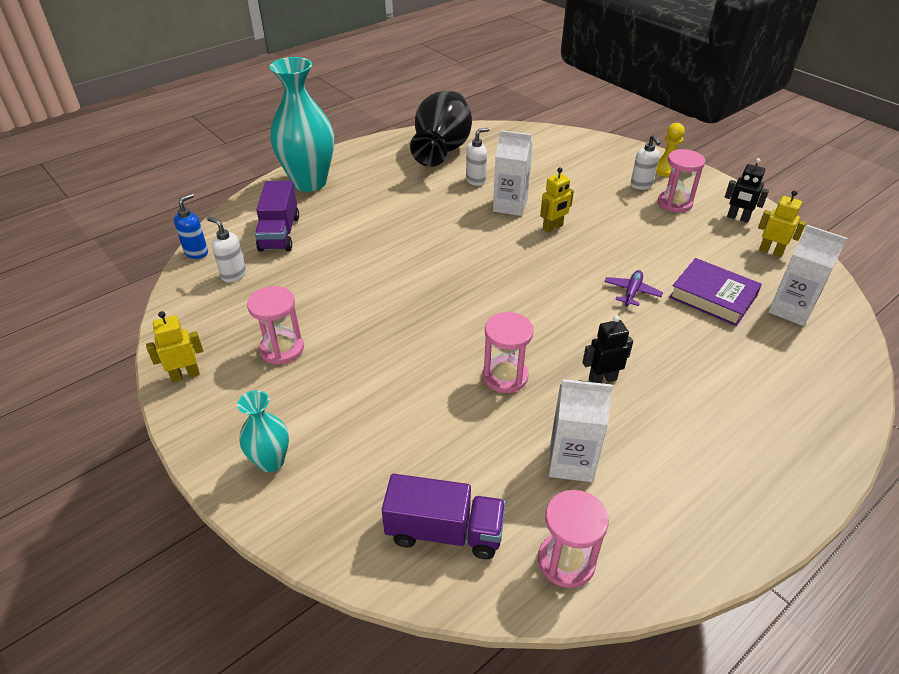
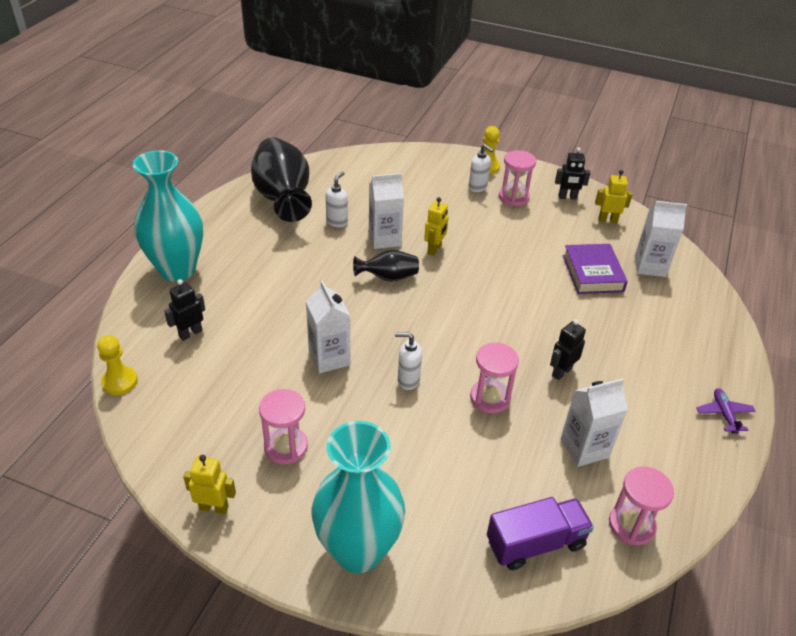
camera: 30 degrees left, 0 degrees up
yellow robot [146,311,203,382] -> yellow robot turned 60 degrees clockwise [183,455,236,515]
blue soap dispenser [174,193,208,259] -> yellow pawn [97,335,138,395]
white soap dispenser [207,217,246,282] -> white soap dispenser moved to [395,332,422,390]
turquoise vase [237,390,289,472] -> turquoise vase [311,421,405,573], size x2.00
purple truck [255,181,299,252] -> black robot [164,279,205,341]
purple plane [604,270,663,307] -> purple plane moved to [696,388,756,434]
purple book [669,258,762,326] -> purple book turned 75 degrees clockwise [563,244,628,294]
none -> white carton [306,280,350,374]
none -> black vase [353,250,419,282]

